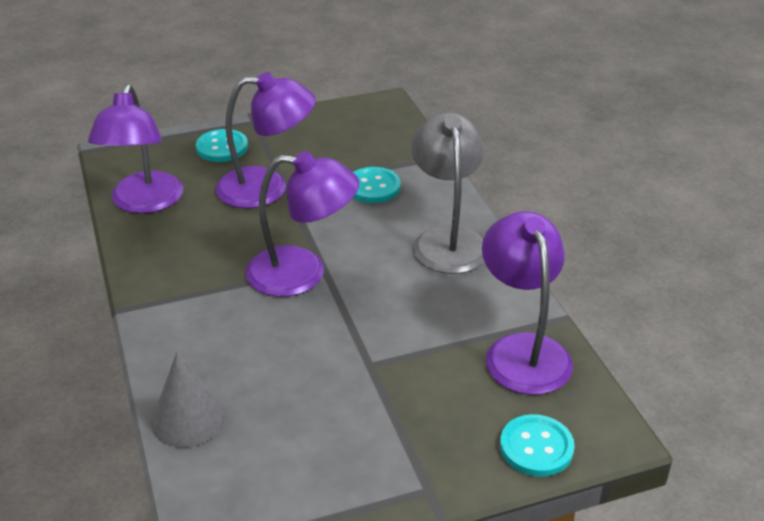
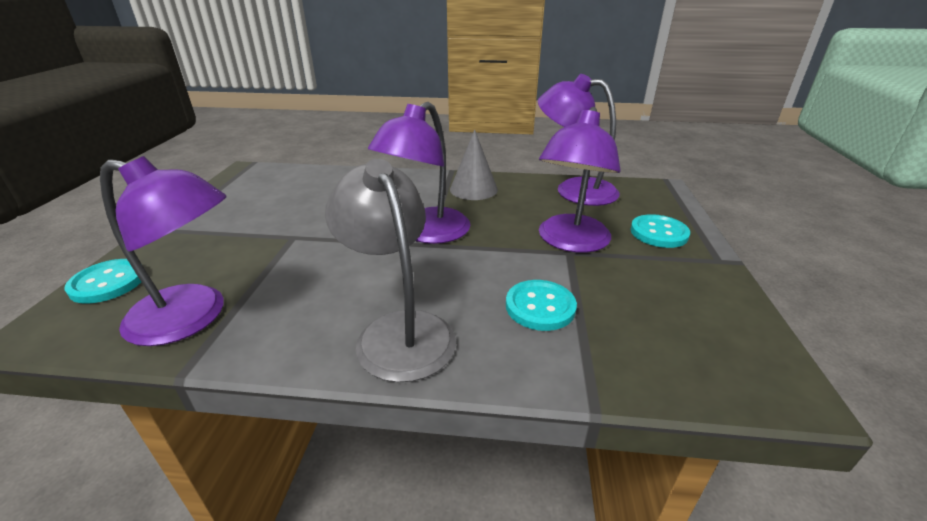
camera: 115 degrees right, 5 degrees down
grey cone [151,352,226,448] -> grey cone moved to [450,130,498,200]
grey lamp [411,113,485,274] -> grey lamp turned 135 degrees counterclockwise [325,159,456,382]

